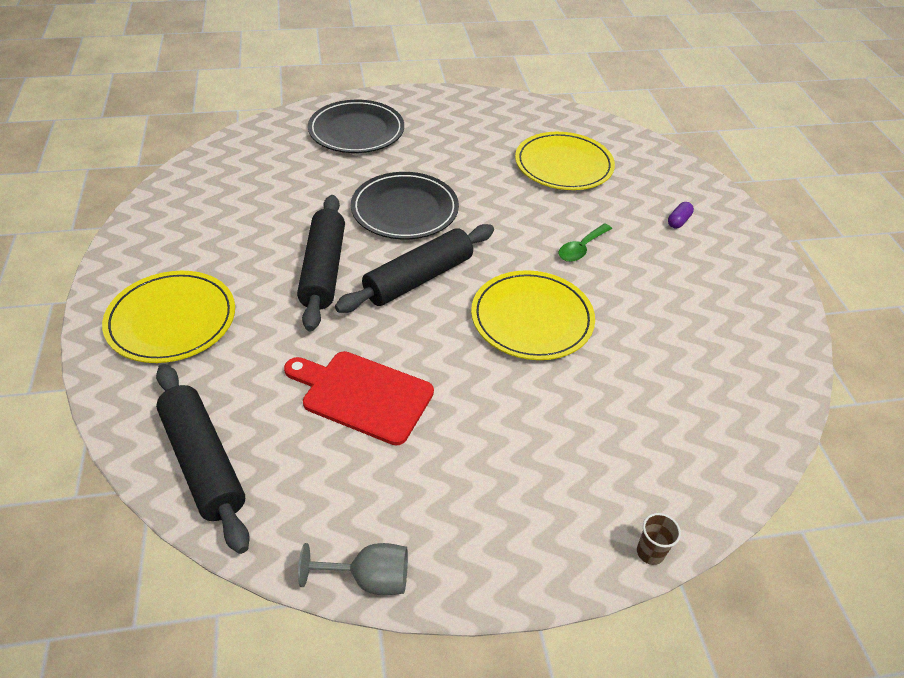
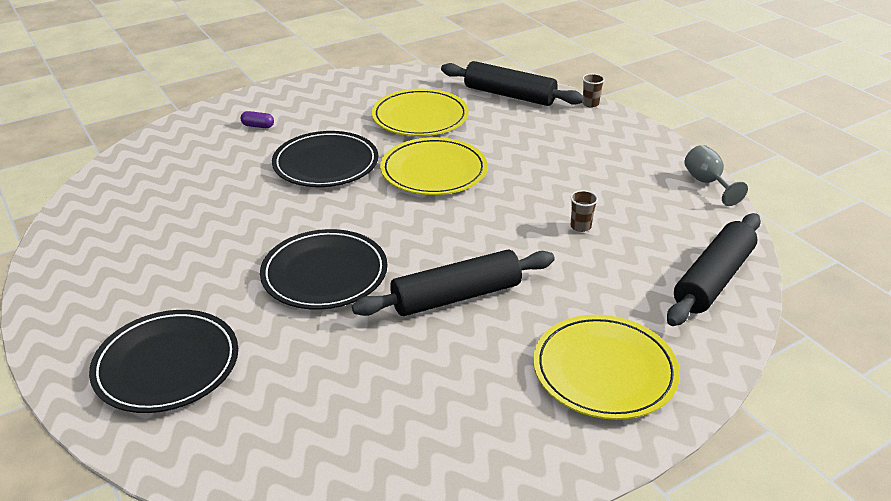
camera: 110 degrees left, 10 degrees down
red cutting board [284,351,434,445] -> brown cup [570,190,598,232]
black rolling pin [335,224,494,313] -> black rolling pin moved to [441,61,584,106]
yellow plate [515,132,615,190] -> yellow plate moved to [372,89,469,136]
green spoon [559,223,612,262] -> black plate [272,131,378,187]

